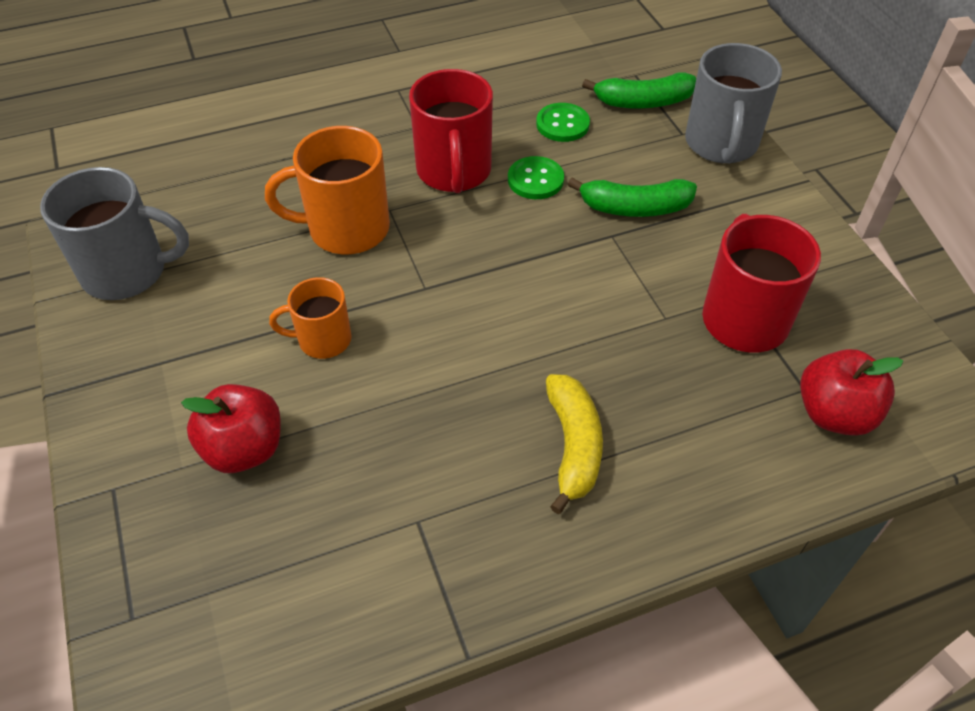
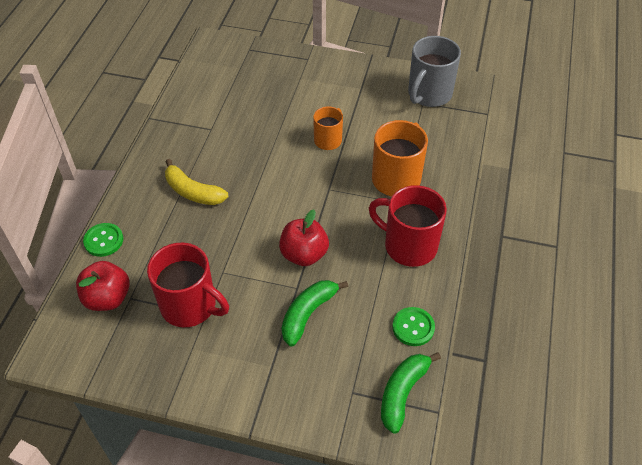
camera: 125 degrees right, 0 degrees up
red apple [181,384,281,473] -> red apple moved to [279,209,329,266]
green button [508,156,564,199] -> green button moved to [83,223,123,257]
grey mug [685,43,782,163] -> none

